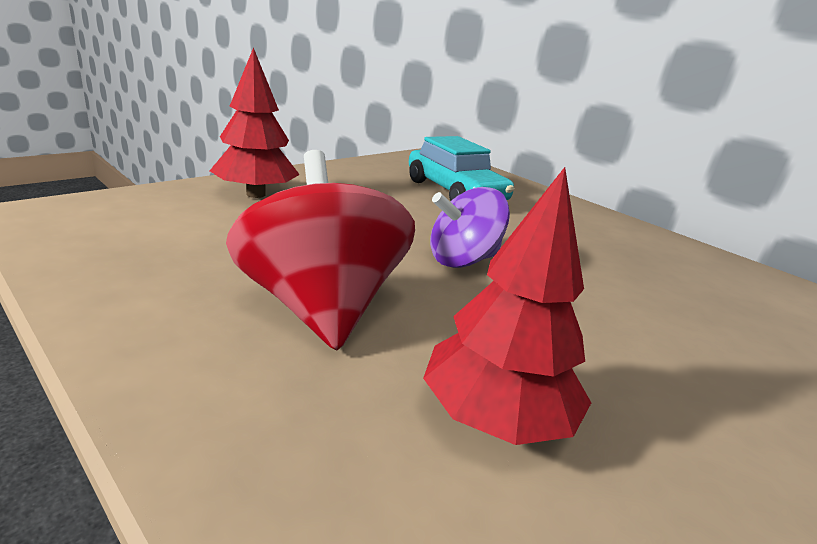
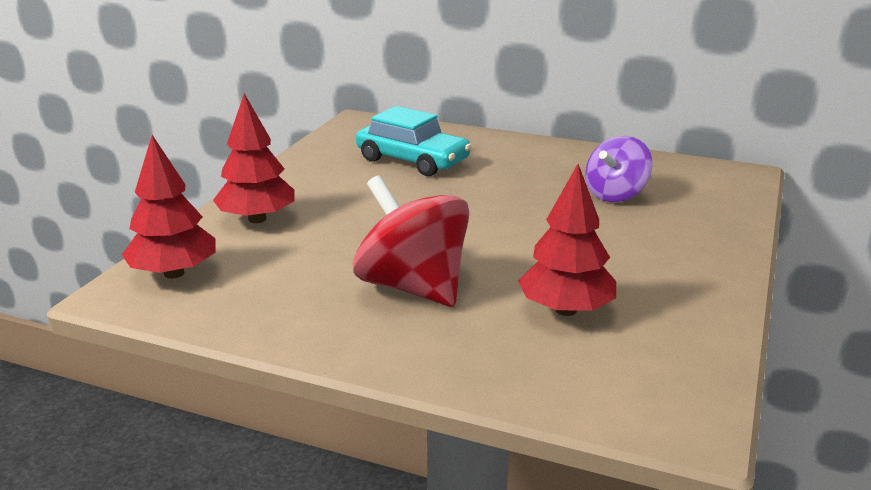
camera: 20 degrees left, 0 degrees up
purple spinning top [430,187,510,268] -> purple spinning top moved to [585,136,652,202]
none -> red tree [122,135,215,279]

